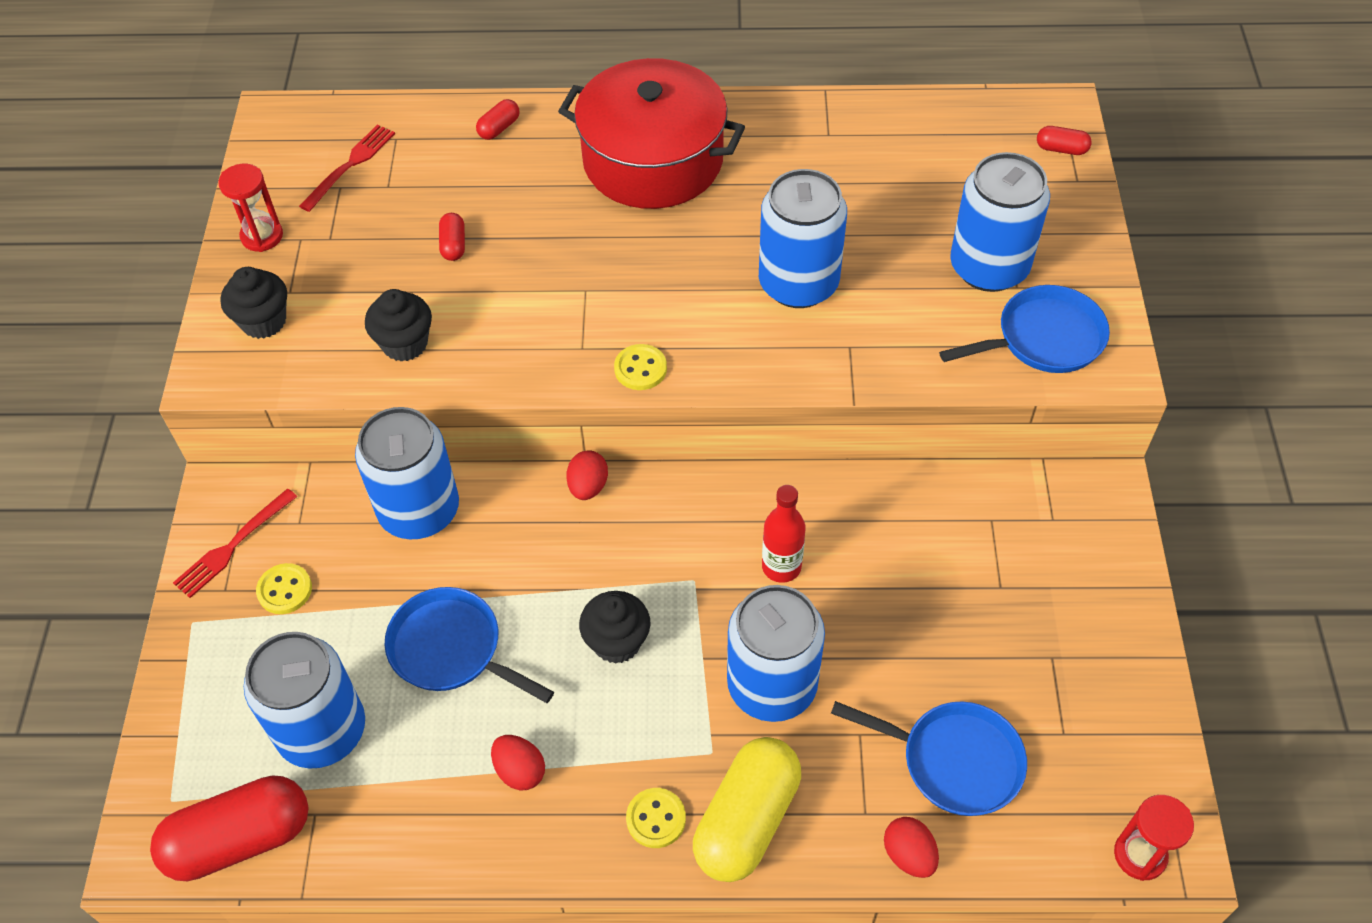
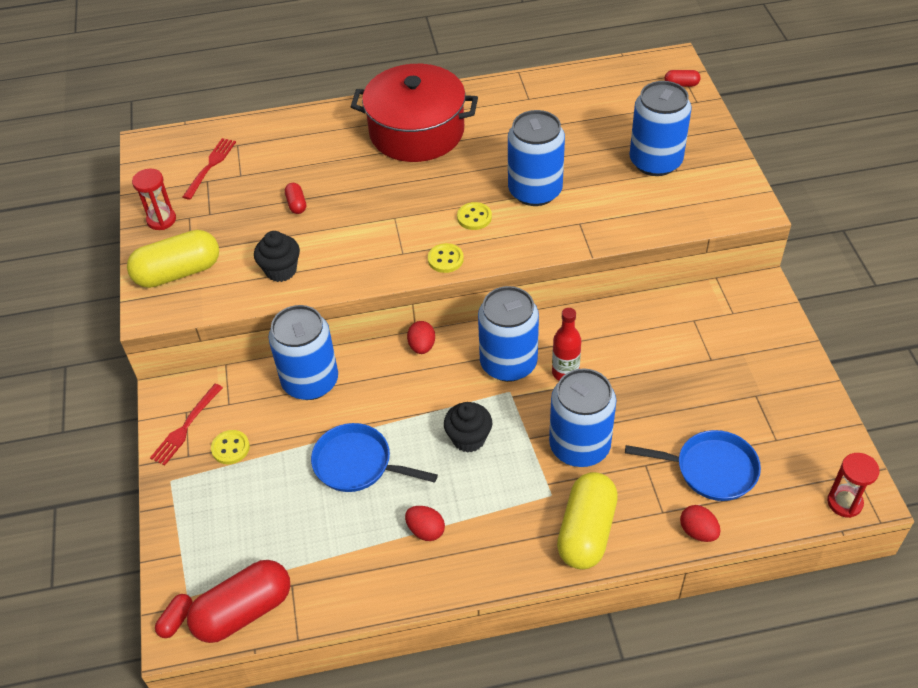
camera: 10 degrees left, 5 degrees down
black cupcake [221,267,287,339] -> yellow capsule [127,230,219,288]
blue can [244,632,365,769] -> blue can moved to [478,286,539,382]
red capsule [476,99,519,140] -> red capsule moved to [155,594,193,638]
yellow button [626,788,686,848] -> yellow button moved to [457,202,492,230]
blue pan [939,285,1110,373] -> none

